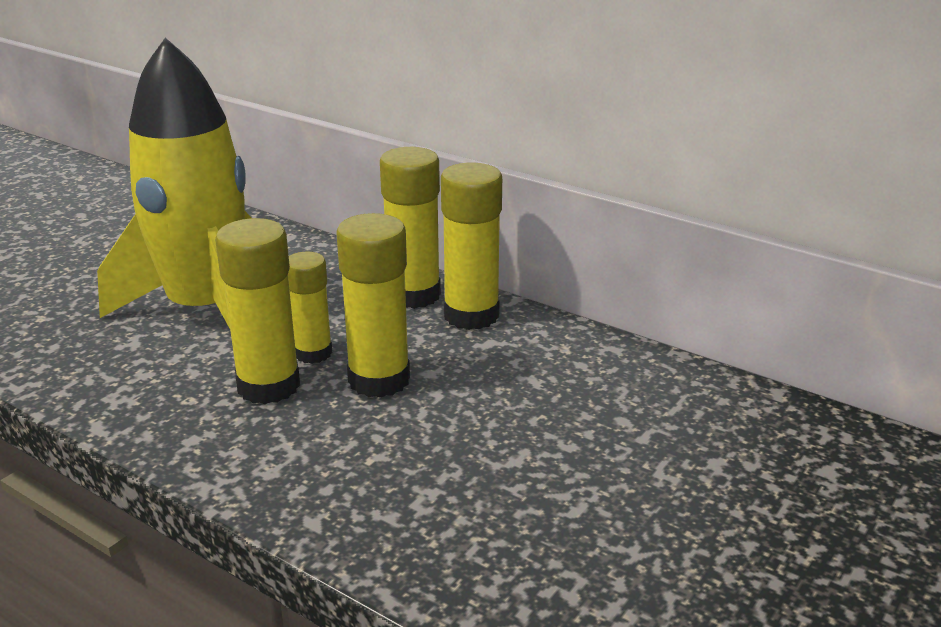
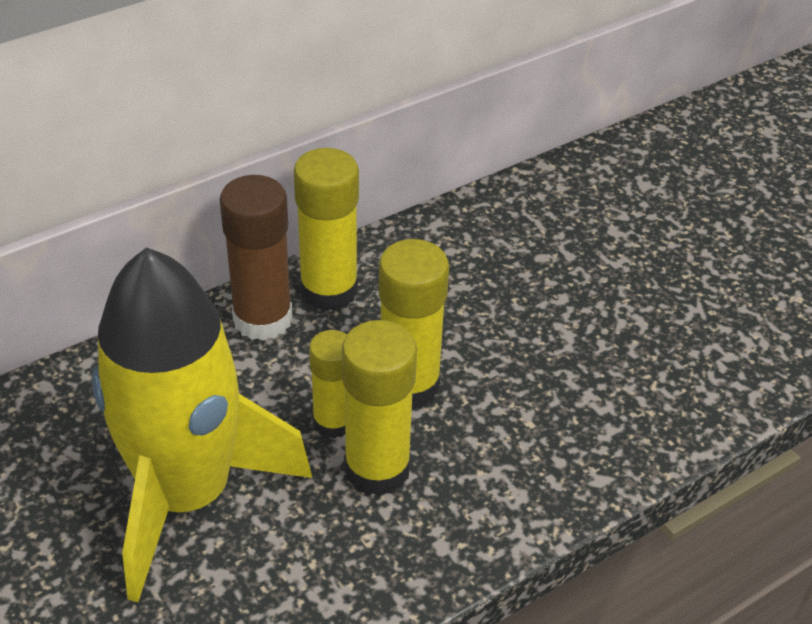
camera: 70 degrees left, 15 degrees up
yellow glue stick [380,147,441,309] -> brown glue stick [219,175,293,341]

